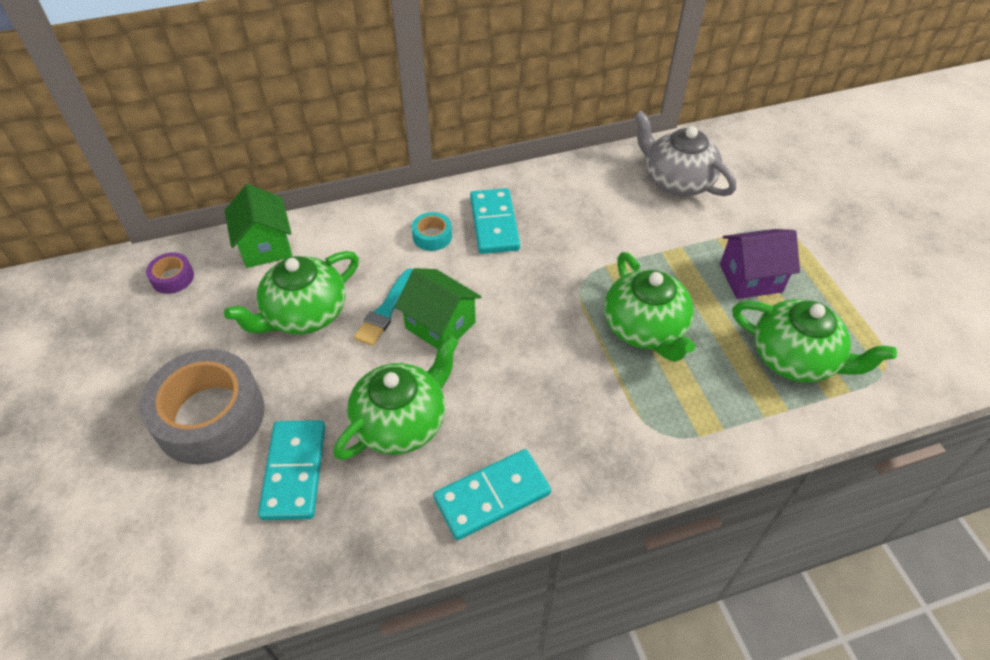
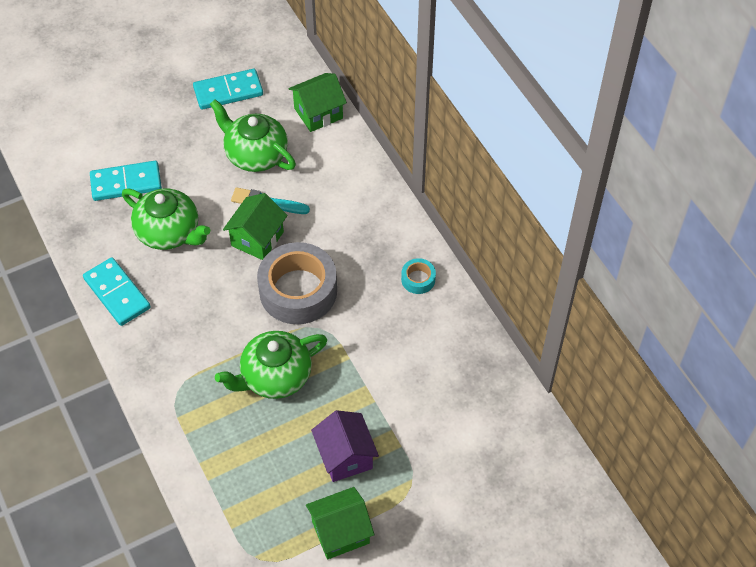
camera: 80 degrees right, 5 degrees up
grey tape [139,349,264,465] -> grey tape moved to [257,242,337,324]
purple tape [146,252,194,294] -> none
turquoise tape [412,212,452,251] -> turquoise tape moved to [401,258,436,294]
turquoise domino [470,188,520,254] -> turquoise domino moved to [193,69,263,110]
grey teapot [634,110,736,196] -> none
green teapot [732,299,897,382] -> none
none -> green house [306,487,374,560]

